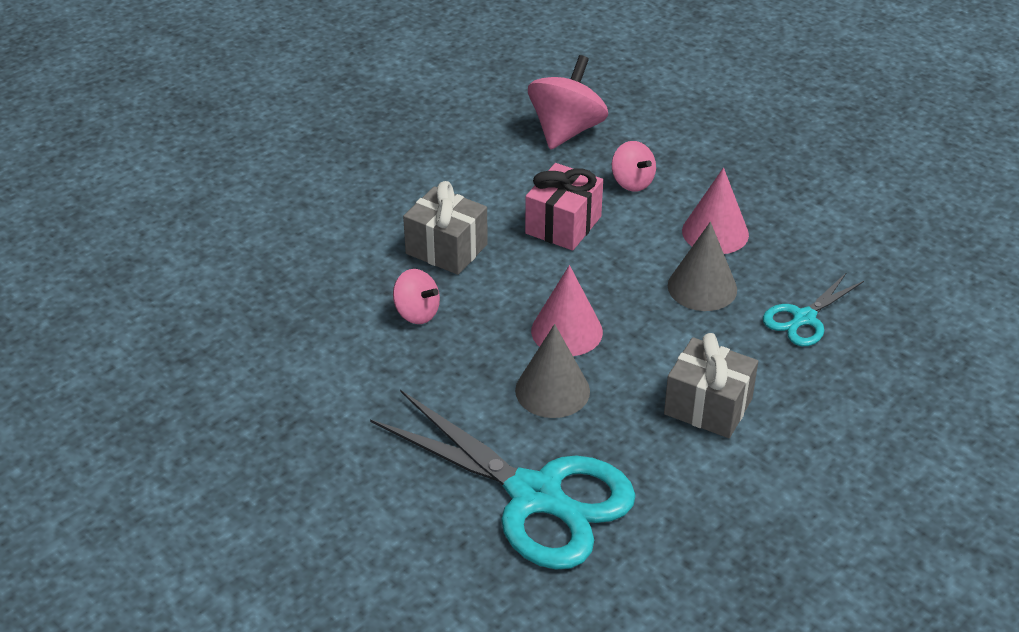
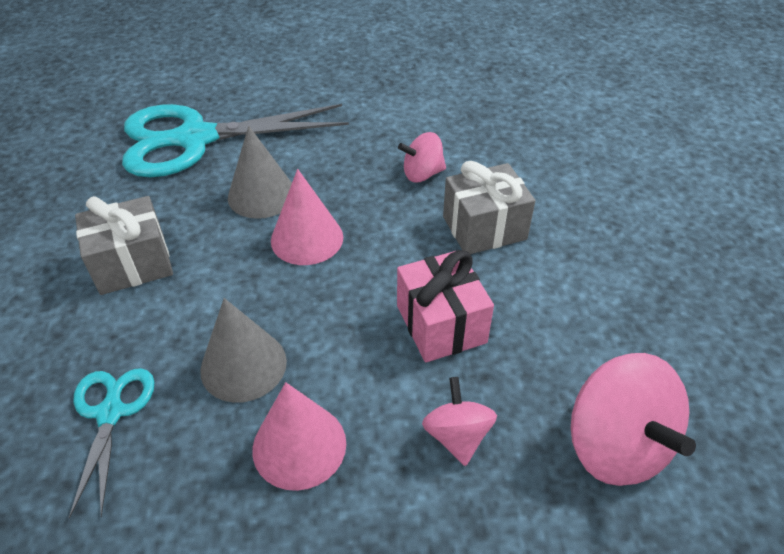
camera: 130 degrees right, 5 degrees up
pink spinning top [612,141,656,191] -> pink spinning top turned 75 degrees clockwise [422,377,497,466]

